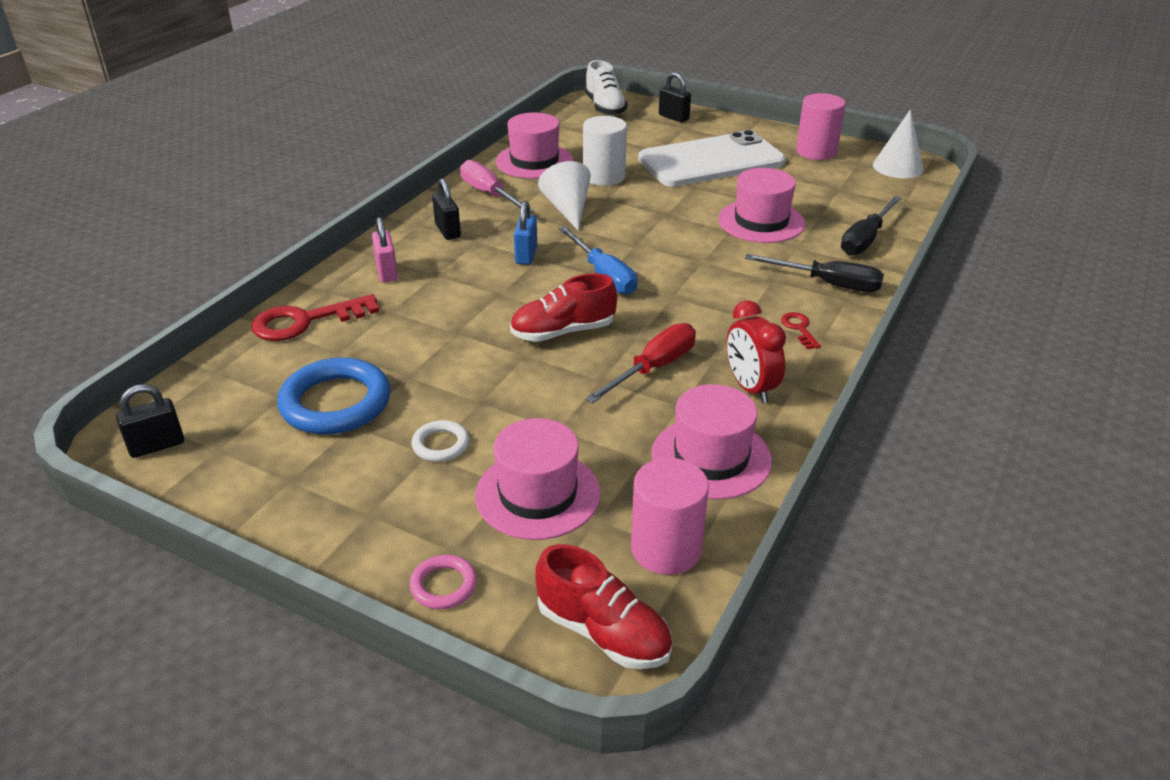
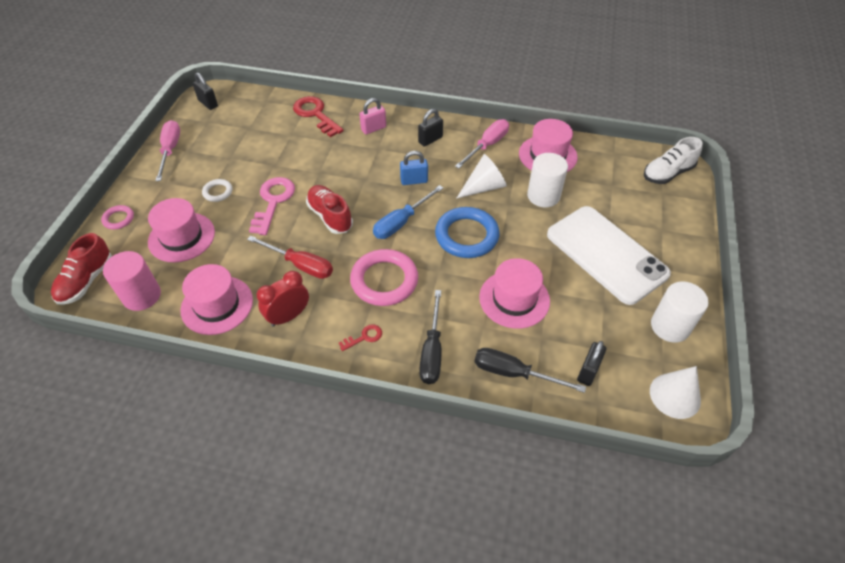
camera: 75 degrees right, 15 degrees up
blue ring [277,357,391,434] -> blue ring moved to [435,207,500,258]
black padlock [659,72,691,123] -> black padlock moved to [577,341,606,386]
pink cylinder [796,93,845,160] -> white cylinder [651,281,709,343]
none -> pink screwdriver [155,120,180,181]
none -> pink key [249,177,295,235]
none -> pink ring [350,249,418,306]

